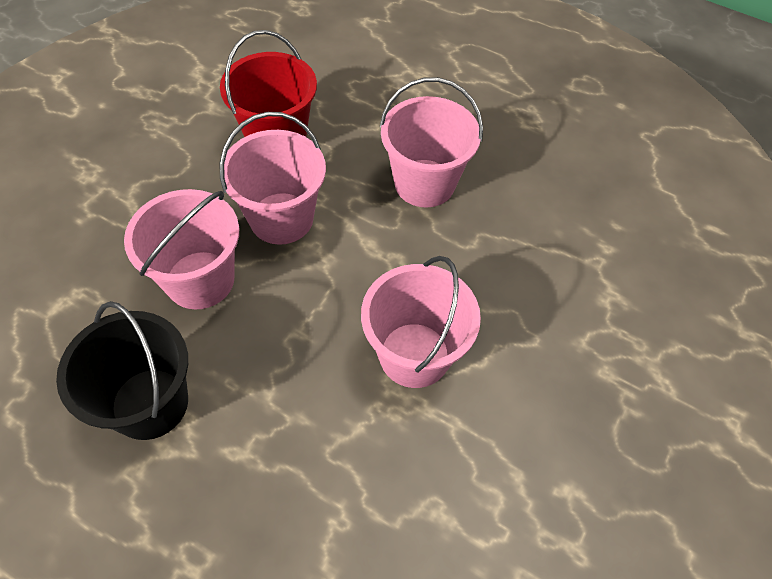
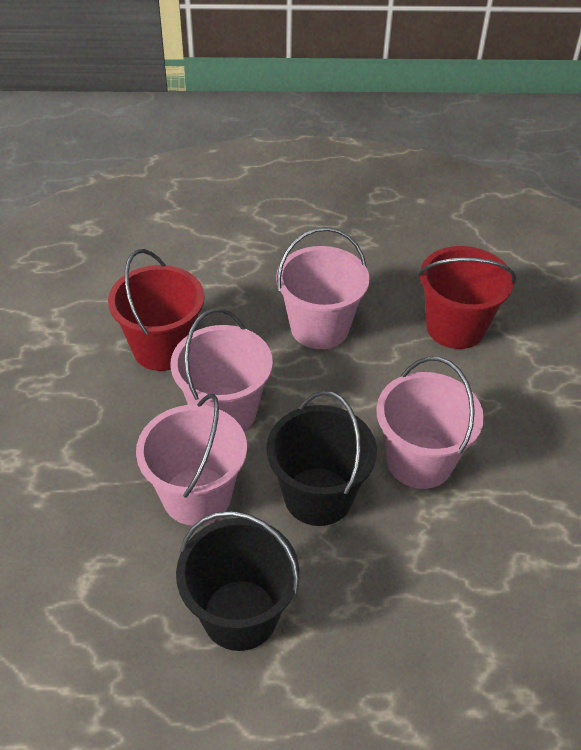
camera: 30 degrees left, 10 degrees down
none -> black bucket [266,391,377,526]
none -> red bucket [418,246,516,349]

